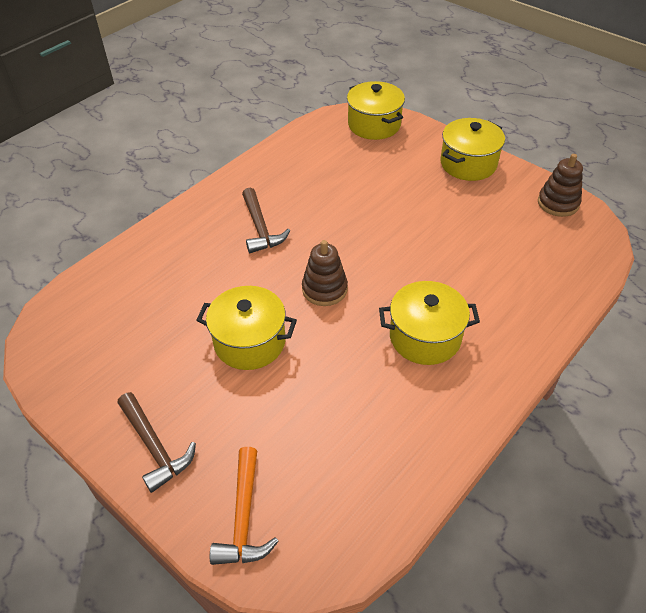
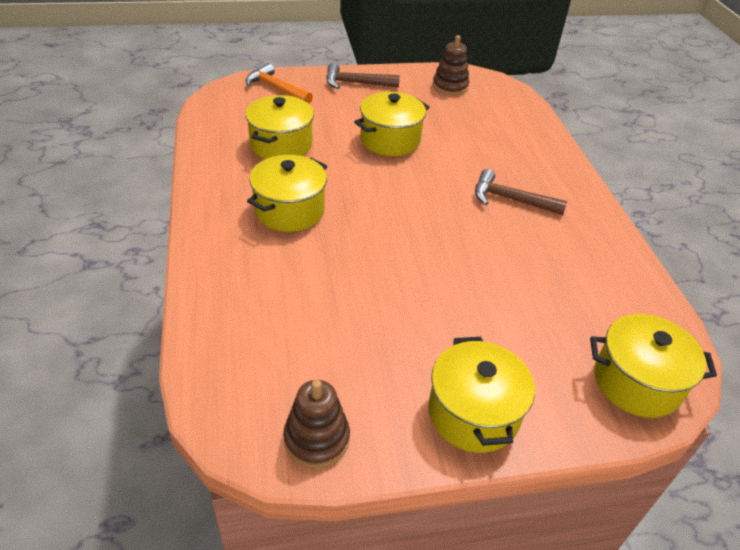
camera: 125 degrees right, 5 degrees down
brown stacking toy [302,240,348,306] -> brown stacking toy moved to [433,35,469,96]
none -> yellow pot [245,95,314,159]

